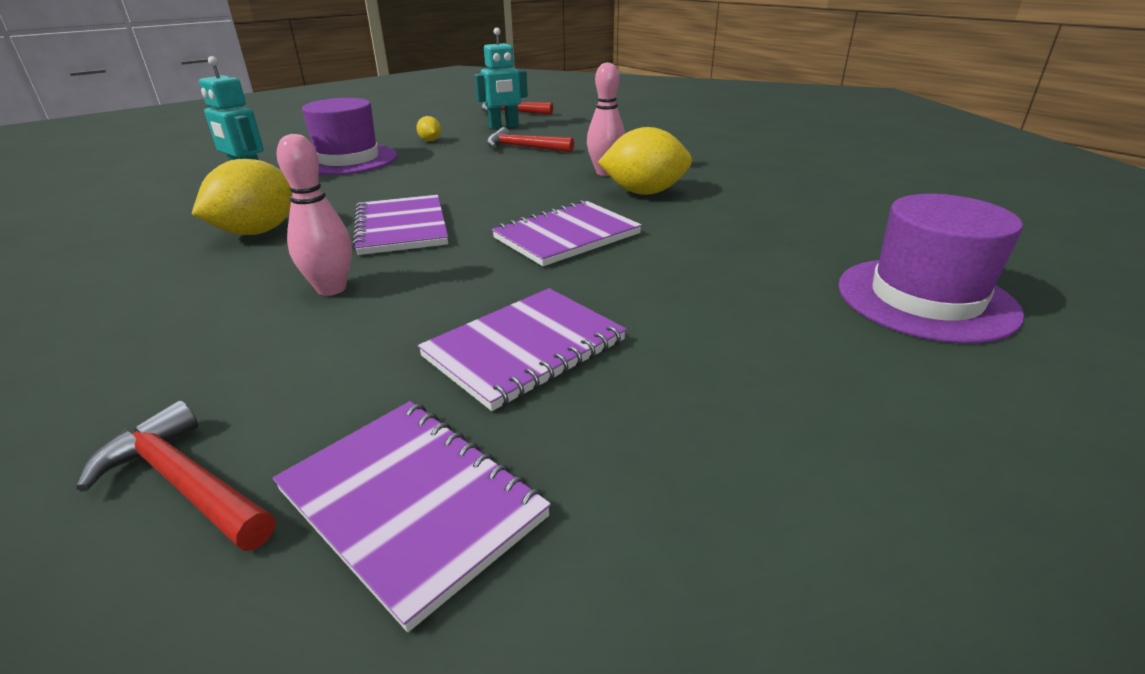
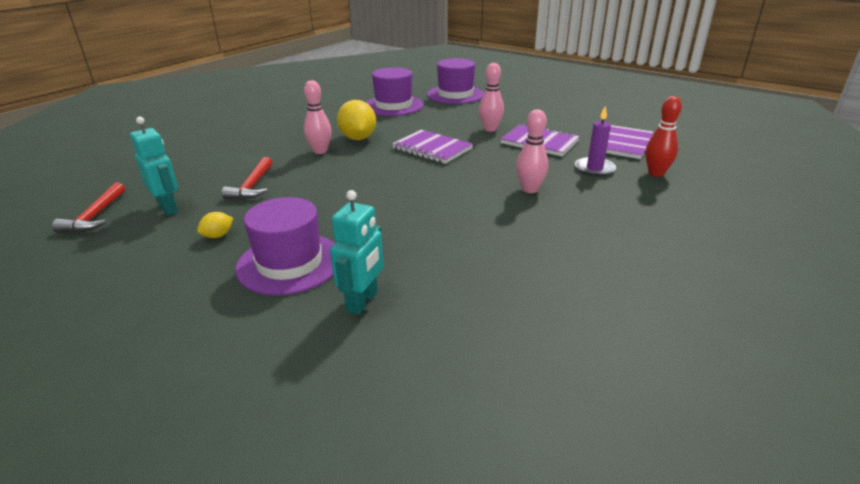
camera: 105 degrees left, 0 degrees up
red hammer [76,400,275,551] -> red bowling pin [645,96,682,177]
yellow lemon [192,159,292,235] -> none
purple notebook [352,195,448,255] -> none
none -> purple hat [366,67,424,116]
none -> pink bowling pin [479,63,504,132]
none -> purple candle [575,106,616,177]

